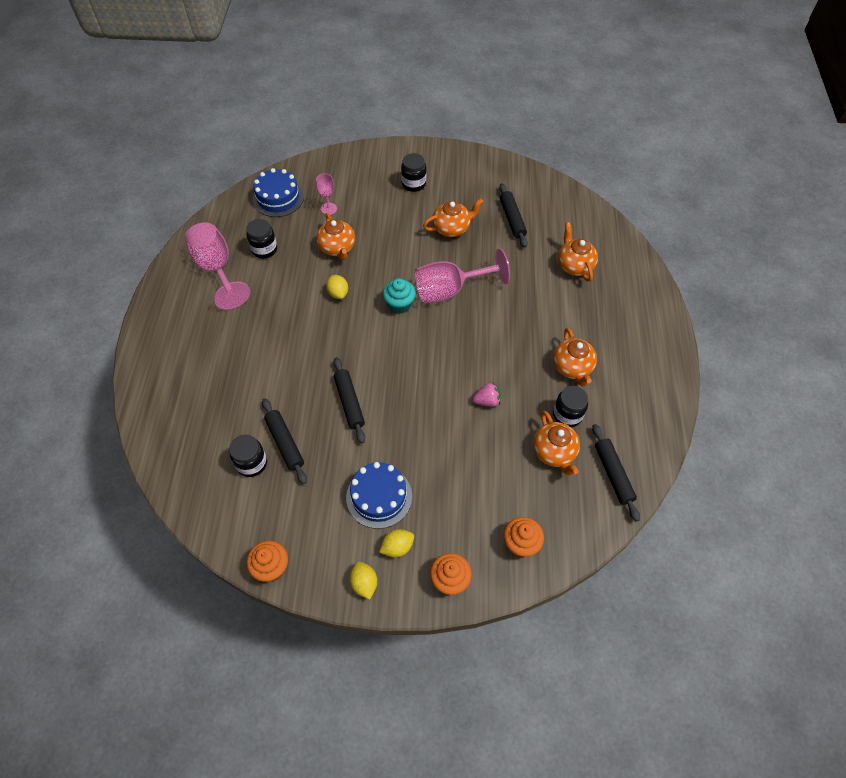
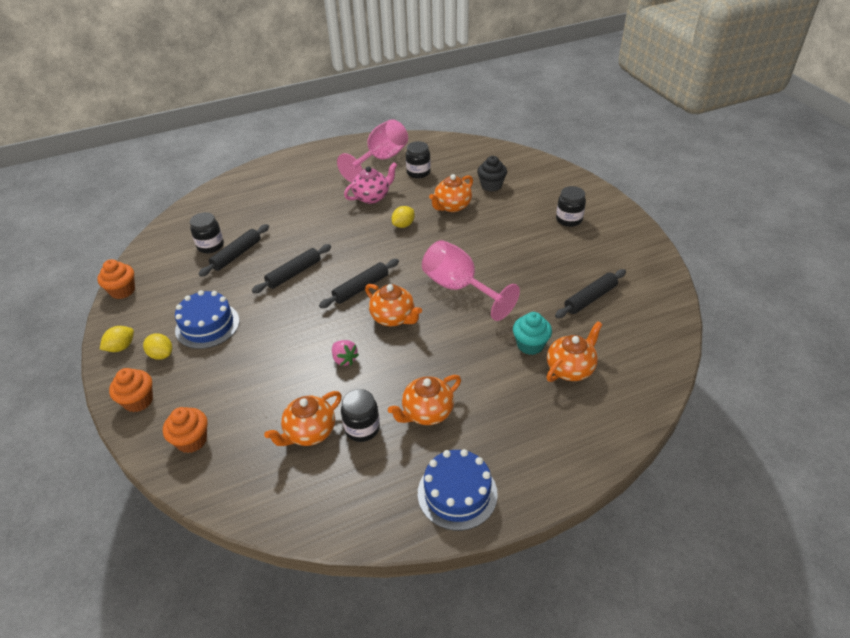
camera: 65 degrees right, 15 degrees down
blue cake [253,168,304,217] -> blue cake moved to [418,449,498,531]
pink goblet [316,173,337,215] -> black cupcake [477,156,507,192]
turquoise cupcake [383,278,416,314] -> turquoise cupcake moved to [513,312,552,355]
orange teapot [423,198,484,237] -> orange teapot moved to [365,284,422,326]
black rolling pin [592,424,640,522] -> black rolling pin moved to [319,259,399,308]
none -> pink teapot [344,162,397,204]

